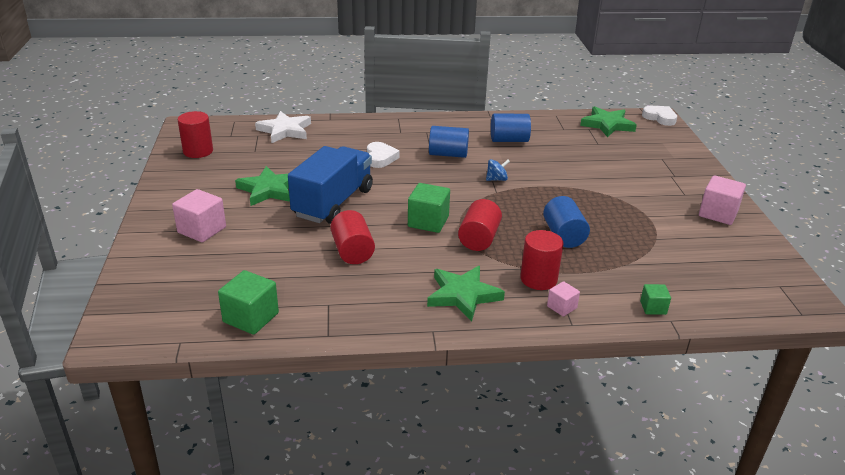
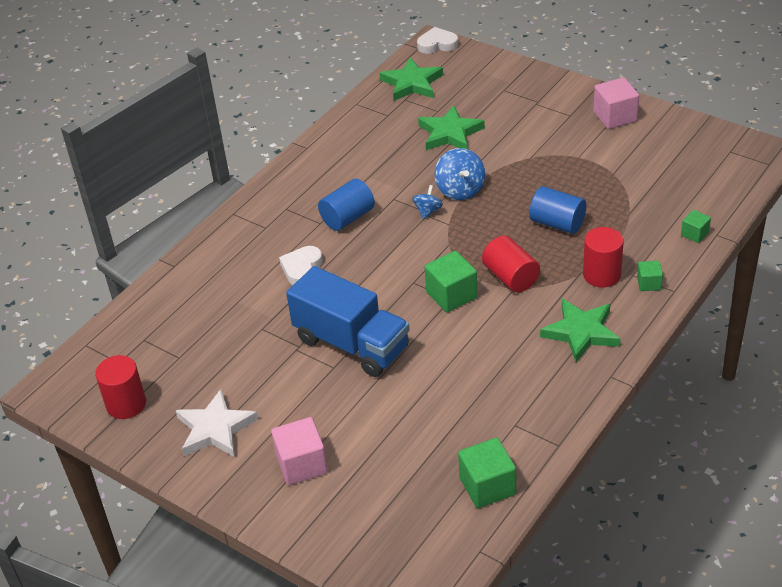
camera: 45 degrees left, 10 degrees up
green star [235,166,290,206] -> green star moved to [418,105,485,150]
white star [255,111,311,143] -> white star moved to [175,389,258,457]
blue truck [288,146,373,224] -> blue truck turned 150 degrees clockwise [286,266,410,377]
red cylinder [330,210,375,264] -> none
white heart [367,142,400,168] -> white heart turned 105 degrees counterclockwise [279,246,323,285]
blue cylinder [491,114,531,142] -> none
pink cube [547,281,580,317] -> green cube [637,261,663,291]
none -> blue spinning top [434,148,485,200]

